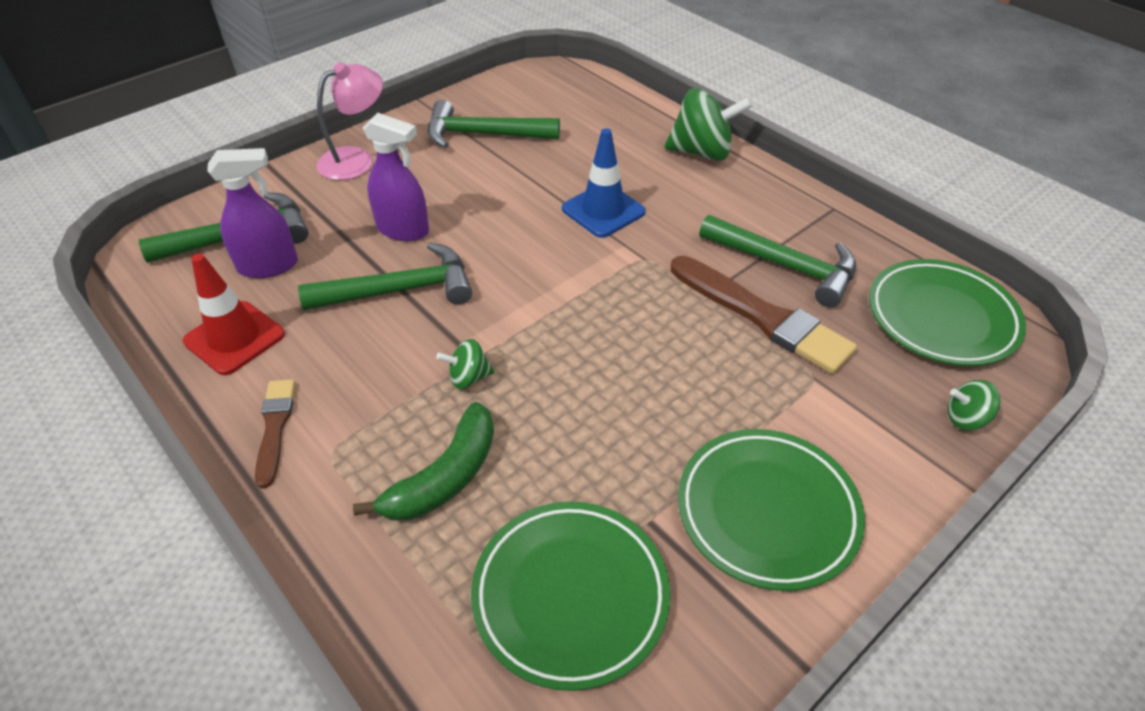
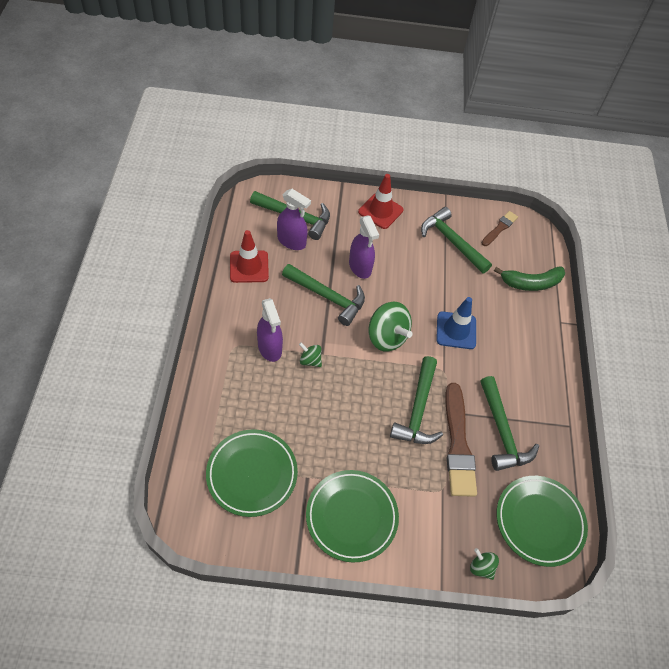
camera: 40 degrees right, 10 degrees up
brown brush [255,379,295,488] -> brown brush moved to [482,211,518,246]
pink lamp [317,62,383,180] -> red traffic cone [358,174,403,229]
green banana [353,402,494,521] -> green banana moved to [494,267,565,291]
green spinning top [664,88,752,161] -> green spinning top moved to [369,302,413,352]
none -> purple spray bottle [257,298,283,362]
none -> green hammer [390,356,443,444]

